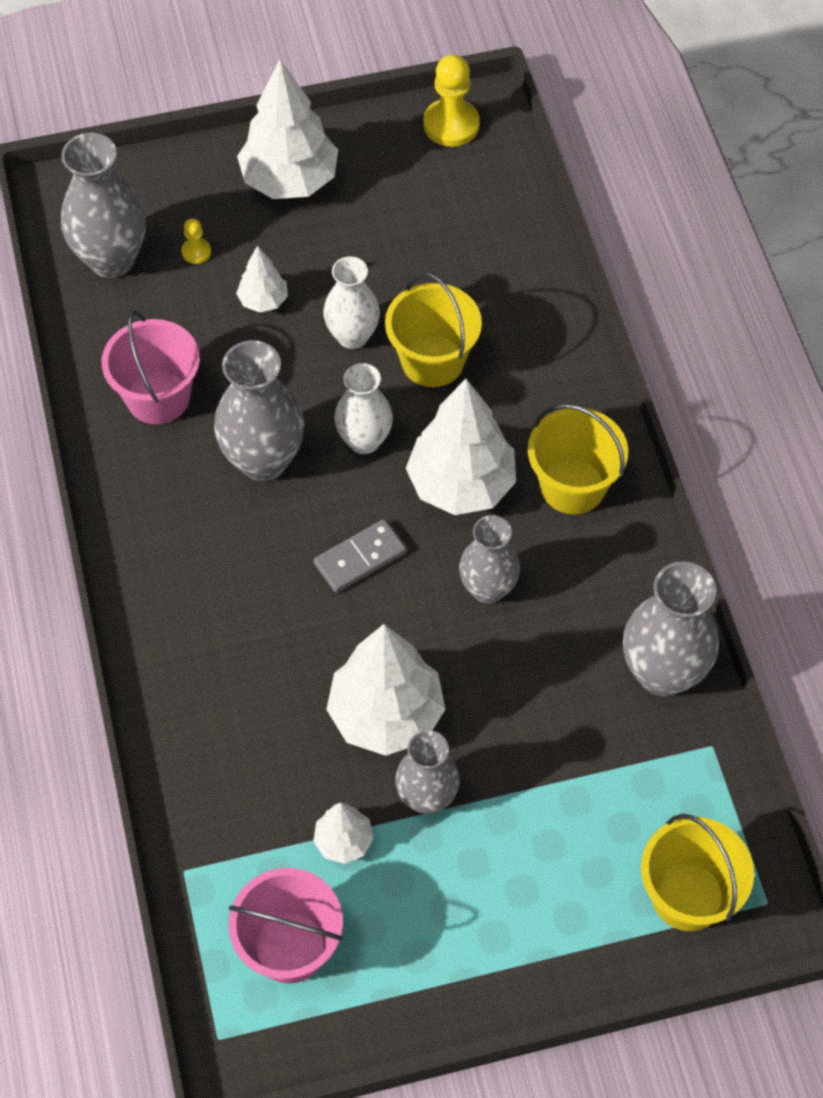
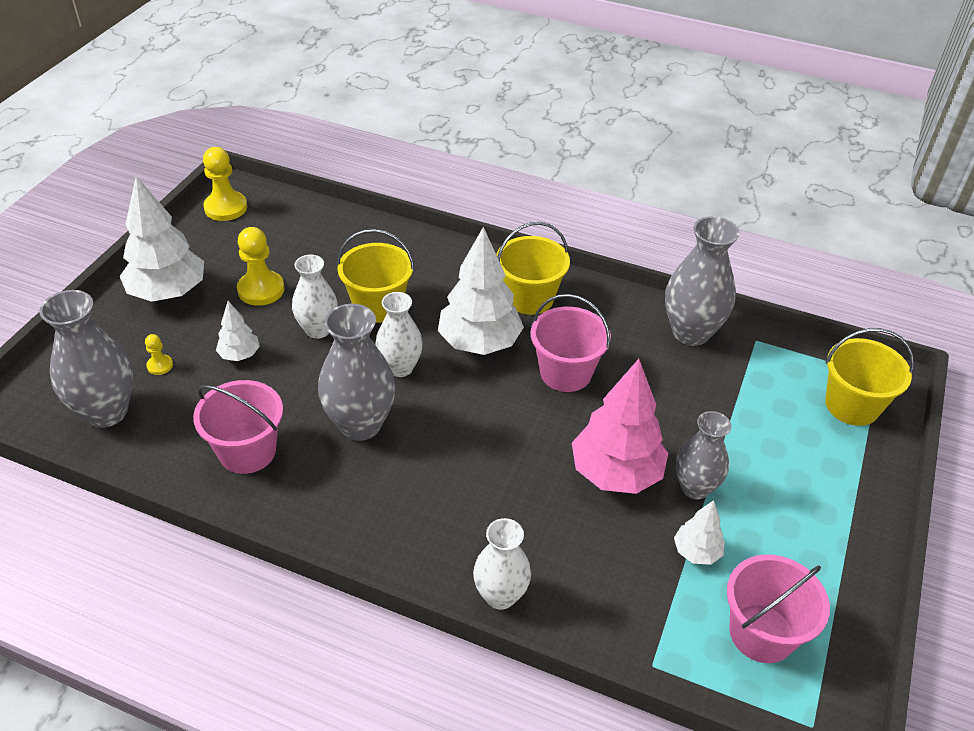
camera: 55 degrees left, 15 degrees down
grey domino [314,519,407,593] -> none
white tree [326,624,445,756] -> pink tree [572,359,668,494]
grey vase [459,515,520,604] -> pink bucket [531,294,611,392]
none -> yellow pawn [237,227,284,306]
none -> white vase [473,518,531,610]

